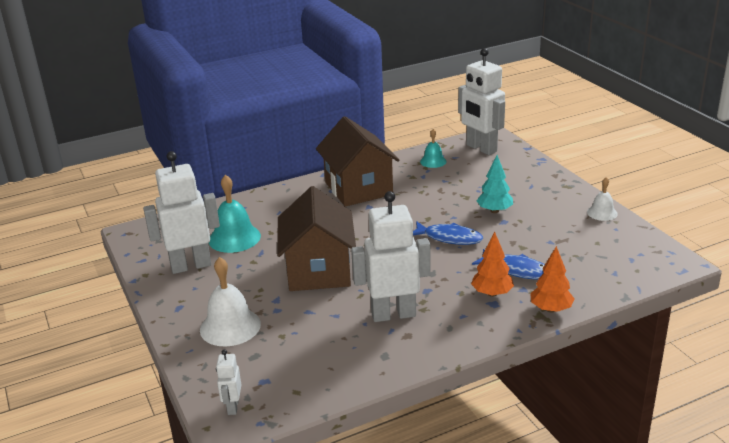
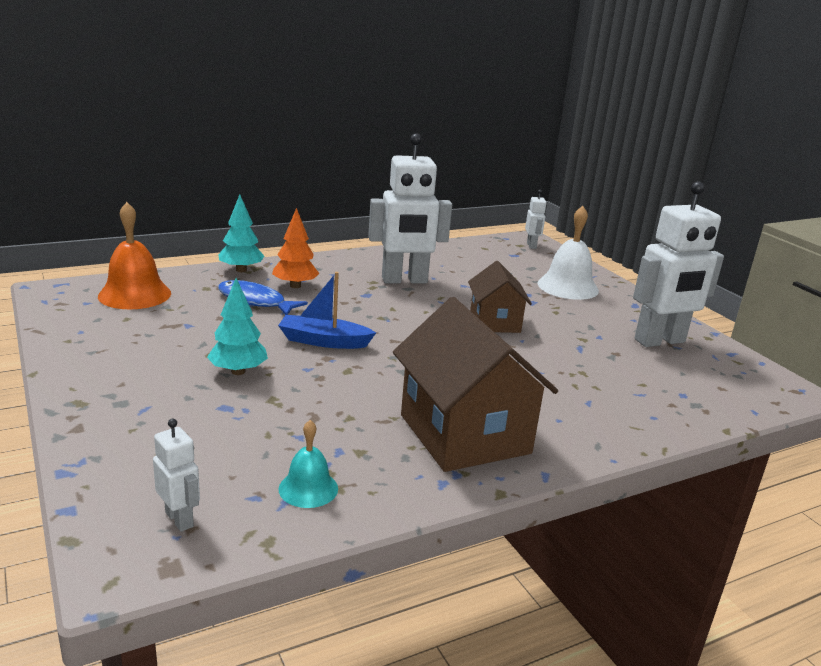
camera: 175 degrees right, 5 degrees down
turquoise bell [209,174,261,253] -> none
brown house [277,186,356,291] -> brown house [468,261,532,333], size x0.59
blue fish [413,221,483,245] -> blue boat [278,272,376,349]
white robot [458,48,505,155] -> white robot [153,419,200,532], size x0.46
orange tree [530,246,575,313] -> turquoise tree [218,195,264,272]
white bell [587,177,618,221] -> none
none -> orange bell [98,202,171,309]

